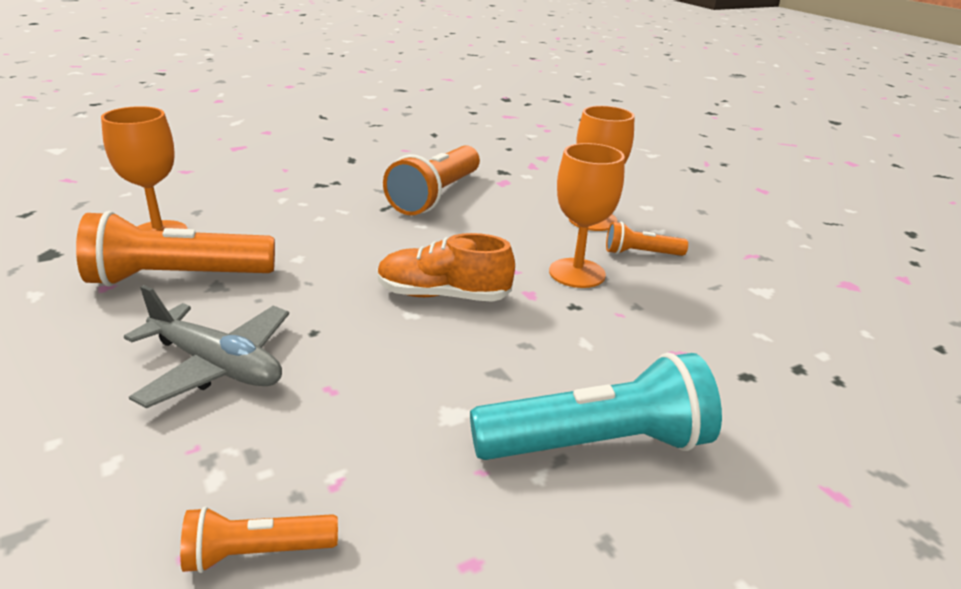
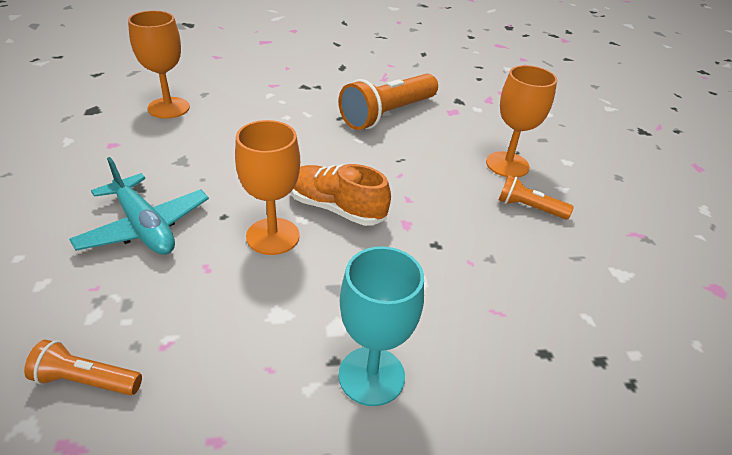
camera: 20 degrees right, 10 degrees up
orange flashlight [76,211,275,286] -> none
grey plane [124,285,289,408] -> turquoise plane [69,157,209,255]
turquoise flashlight [470,353,722,460] -> turquoise goblet [339,246,424,406]
orange goblet [549,143,625,288] -> orange goblet moved to [235,120,300,255]

